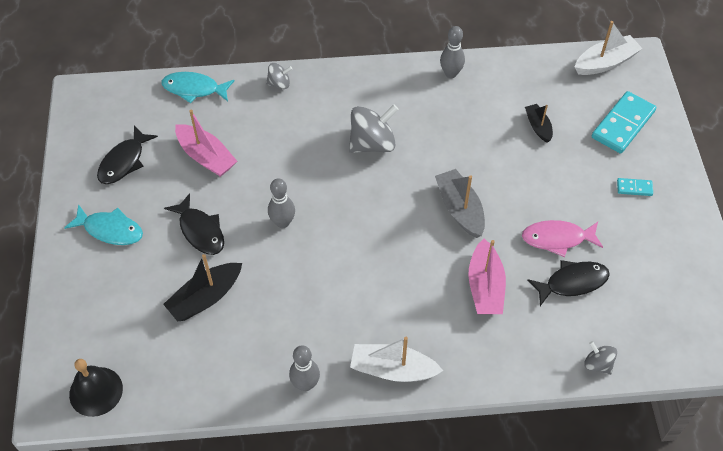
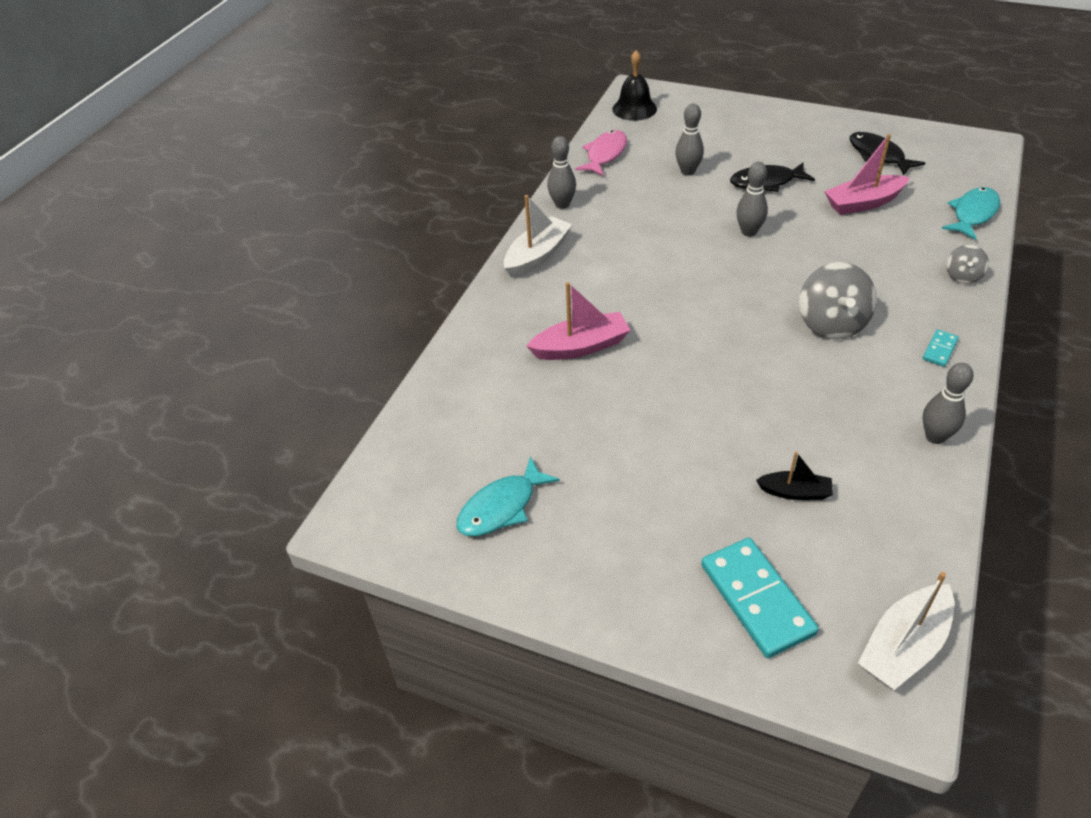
camera: 120 degrees right, 10 degrees down
turquoise fish [64,204,143,245] -> turquoise fish moved to [456,456,560,536]
black boat [163,254,242,321] -> grey bowling pin [675,104,704,176]
grey boat [435,169,485,238] -> none
pink boat [468,239,506,314] -> pink boat turned 135 degrees clockwise [526,282,630,360]
pink fish [522,220,603,257] -> pink fish moved to [575,130,627,176]
black fish [527,260,610,306] -> none
white boat [575,21,643,75] -> white boat turned 45 degrees clockwise [858,572,954,690]
grey spinning top [585,341,617,375] -> none
turquoise domino [617,178,653,196] -> turquoise domino moved to [923,329,959,367]

